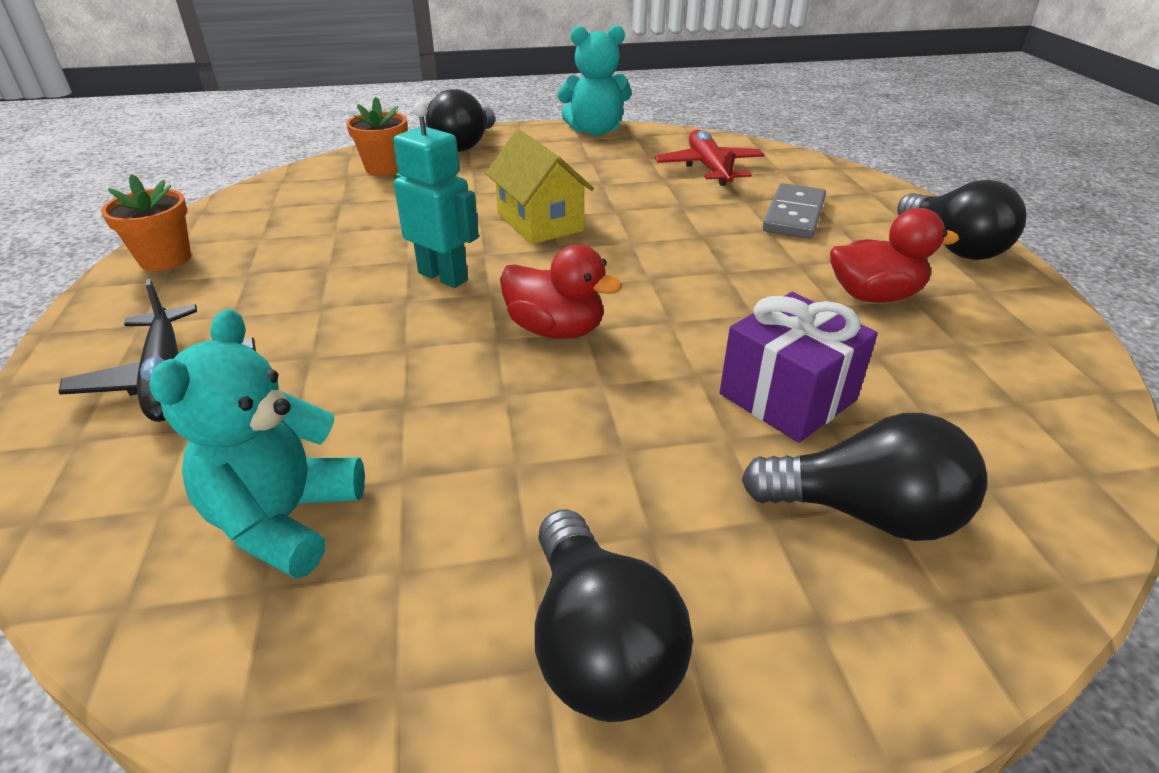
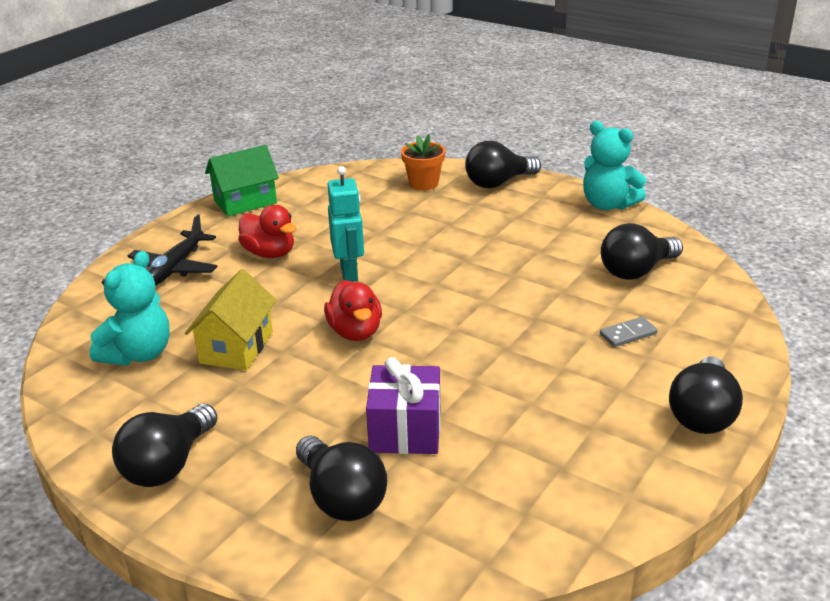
camera: 45 degrees right, 5 degrees down
orange flower pot [101,174,191,271] -> green house [205,145,279,216]
turquoise teddy bear [150,309,365,579] -> turquoise teddy bear turned 150 degrees clockwise [90,251,170,366]
yellow house [485,129,594,244] -> yellow house moved to [185,269,277,370]
red plane [655,130,765,186] -> black light bulb [601,223,683,280]
grey domino [763,183,826,239] -> grey domino [600,317,658,347], size x0.61
red duck [830,208,959,303] -> red duck moved to [238,205,296,258]

